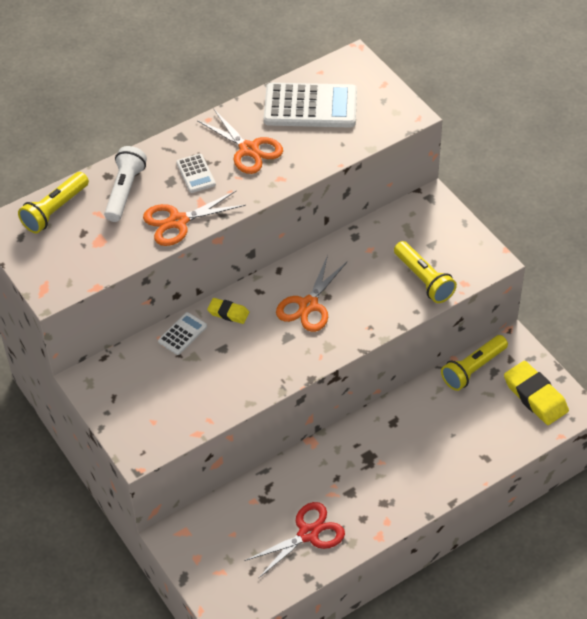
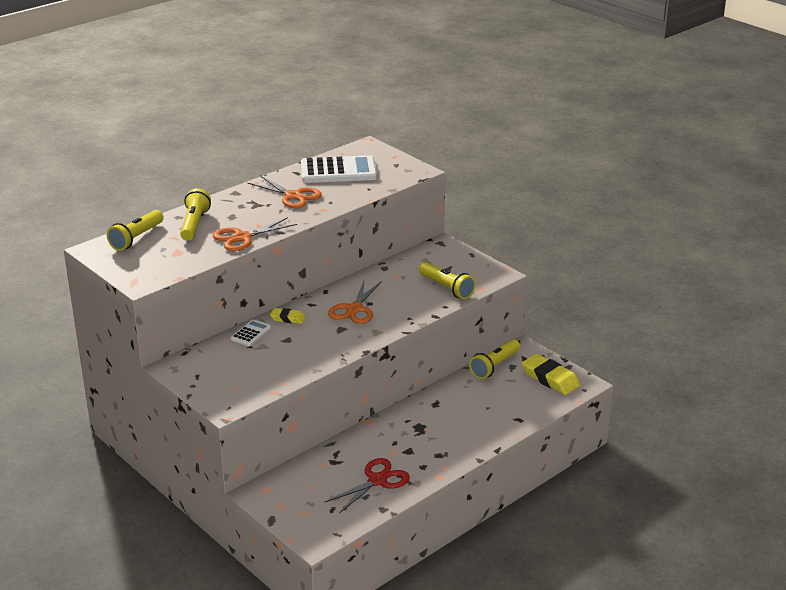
camera: 10 degrees left, 20 degrees down
white flashlight [104,146,147,222] -> yellow flashlight [180,188,211,241]
white calculator [176,154,216,193] -> none

